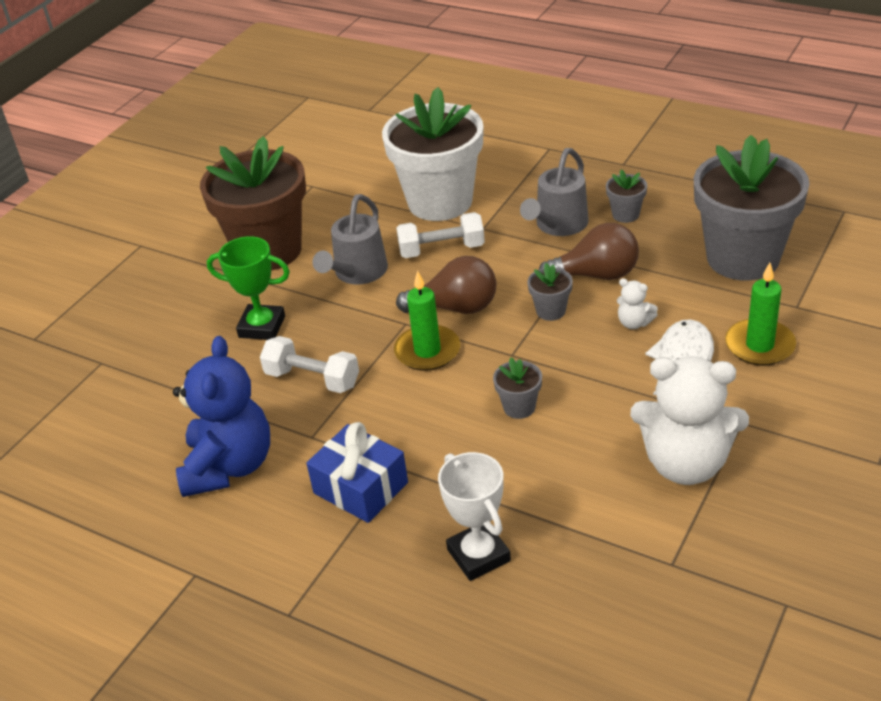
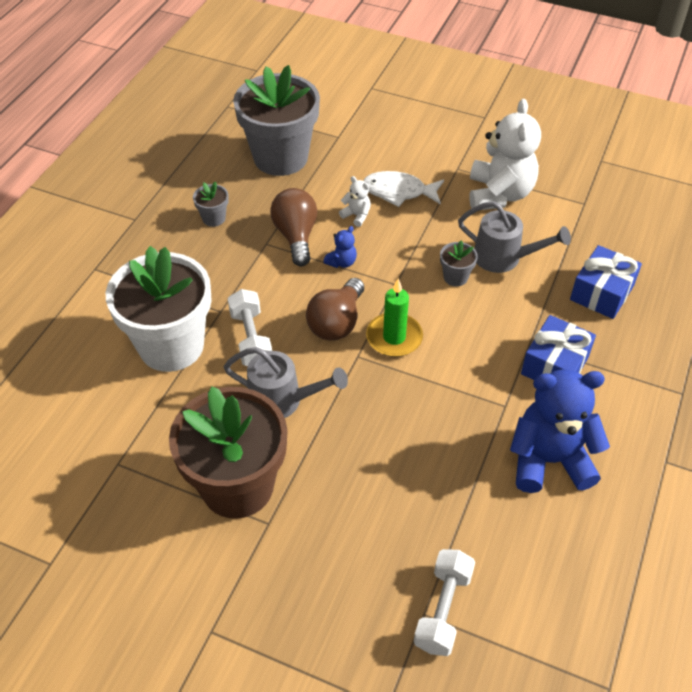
camera: 100 degrees left, 10 degrees up
green trophy [207,236,290,340] -> none
white dumbbell [260,336,359,393] -> white dumbbell moved to [414,549,475,656]
brown light bulb [396,256,497,314] -> brown light bulb turned 150 degrees counterclockwise [306,278,364,341]
white trophy [438,452,511,581] -> blue gift [570,245,642,319]
grey watering can [520,148,589,236] -> grey watering can moved to [458,201,571,273]
grey flower pot [528,263,573,321] -> blue teddy bear [323,226,357,268]
white teddy bear [617,278,658,329] -> white teddy bear turned 75 degrees counterclockwise [339,176,371,227]
green candle [725,263,796,366] -> none

